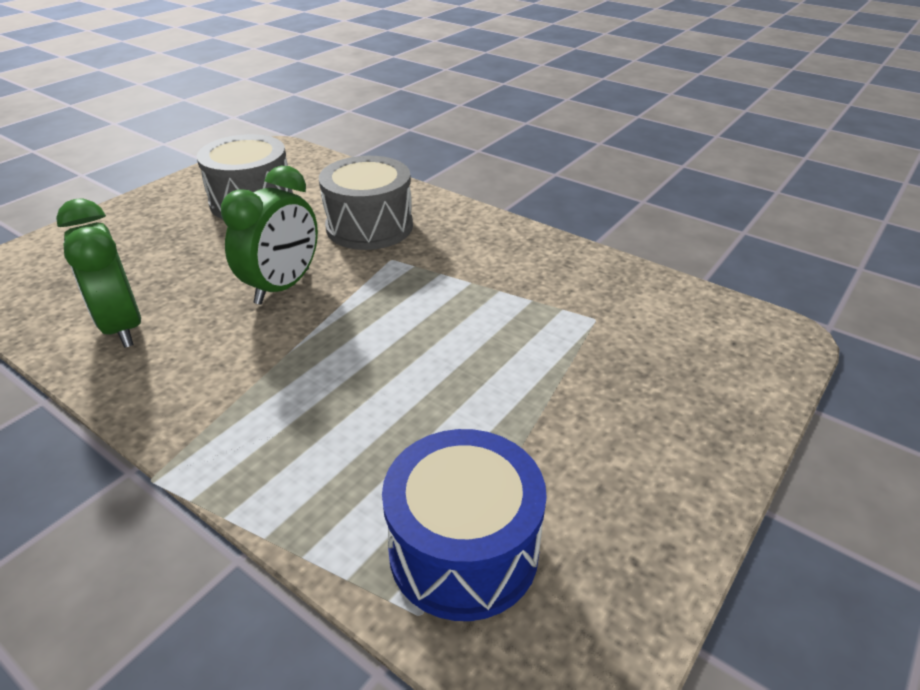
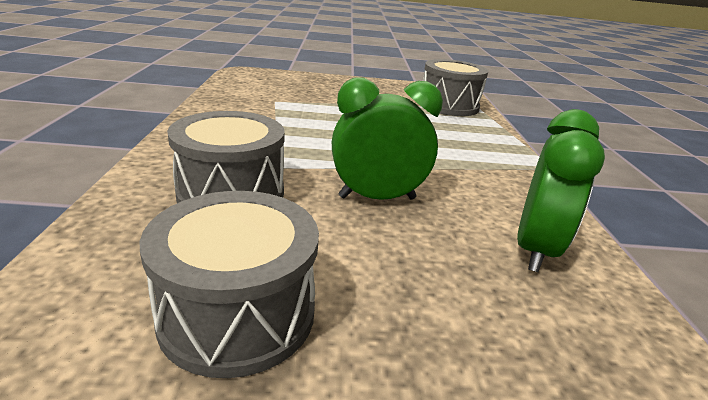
camera: 130 degrees left, 10 degrees down
blue drum [382,429,547,621] -> grey drum [423,59,488,116]

